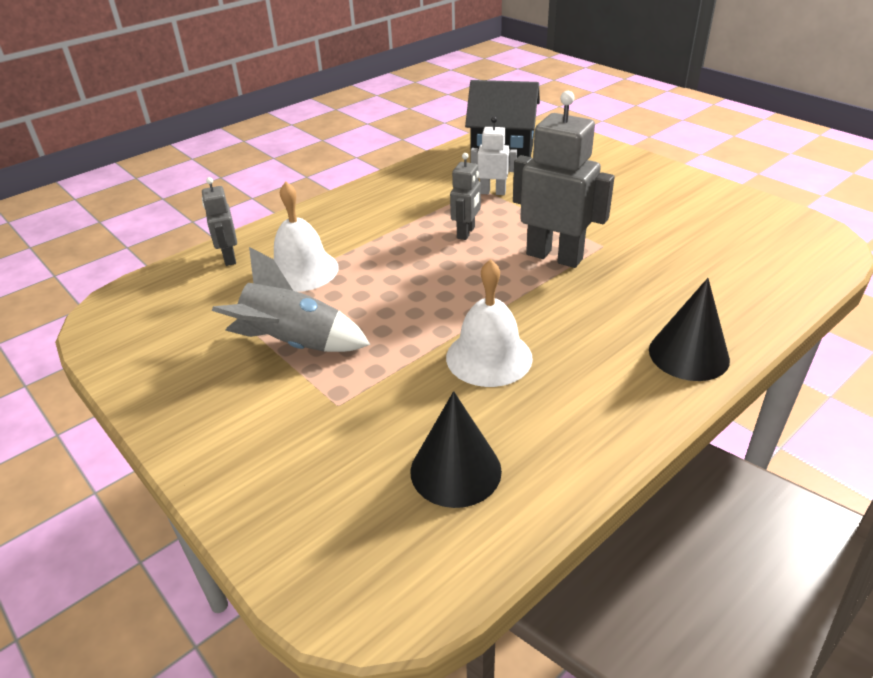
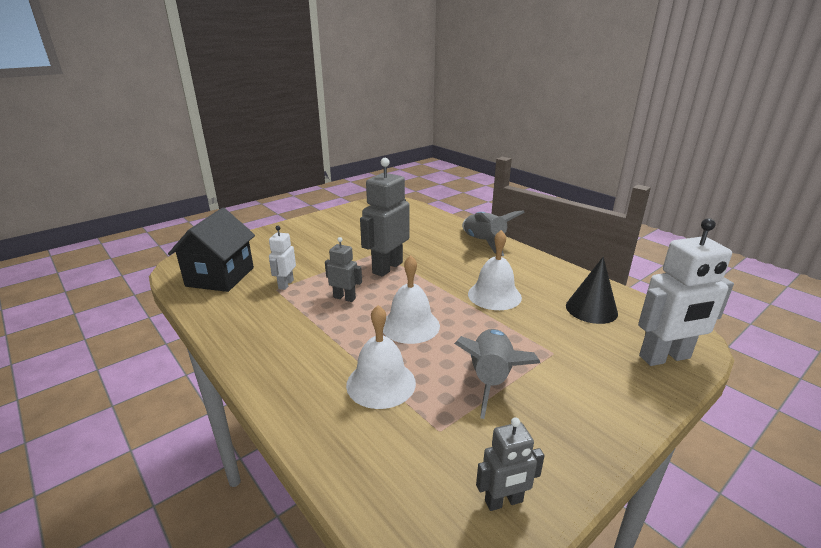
camera: 90 degrees left, 10 degrees down
grey robot [202,177,237,266] -> grey robot moved to [476,417,545,511]
black cone [649,278,730,381] -> grey rocket [462,210,525,256]
none -> white bell [383,255,440,344]
none -> white robot [638,218,734,366]

